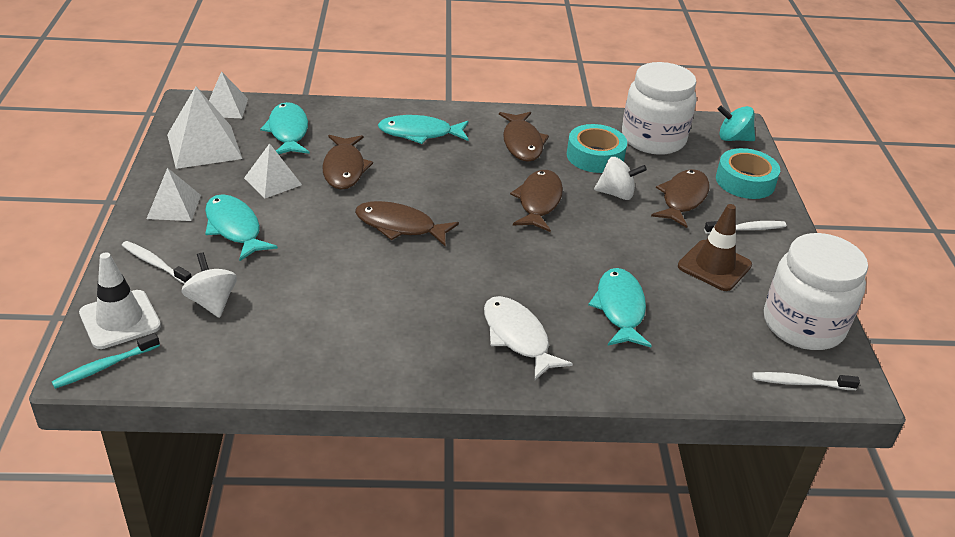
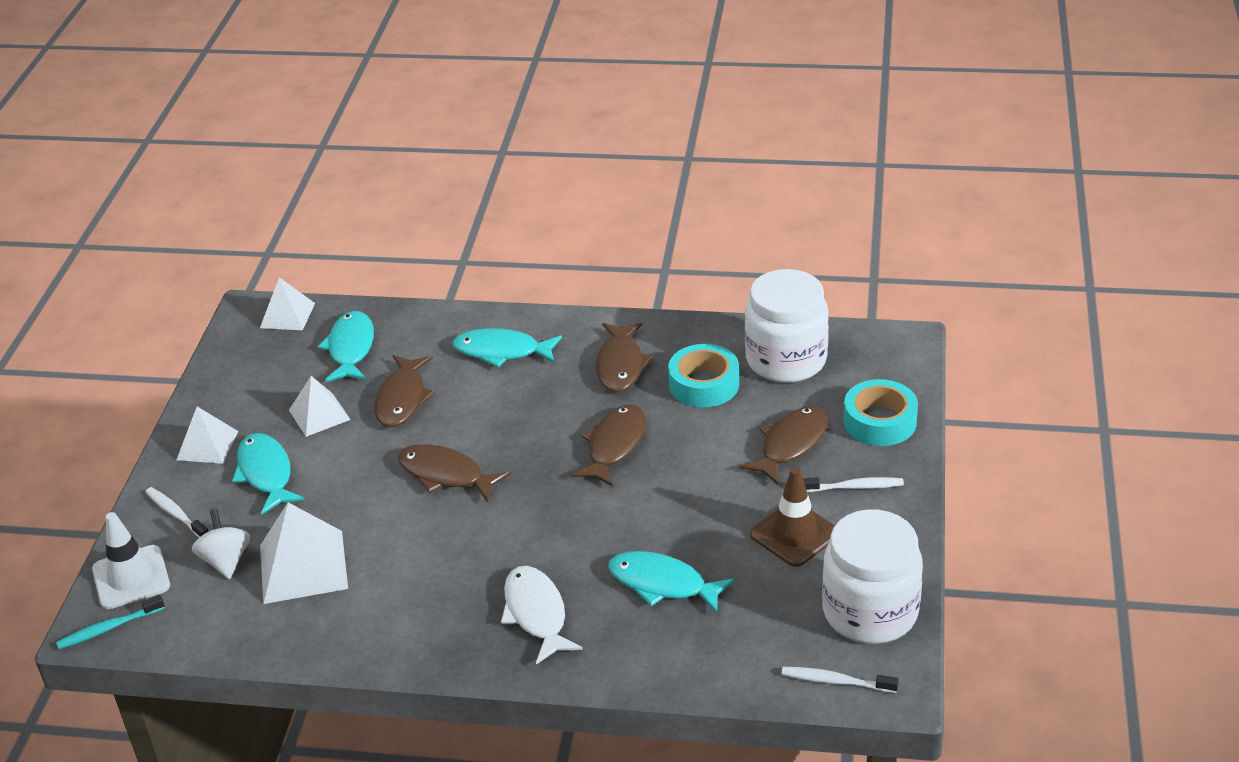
camera: 15 degrees right, 0 degrees up
white pyramid [167,86,242,169] -> white pyramid moved to [260,502,348,604]
turquoise fish [588,268,652,347] -> turquoise fish turned 75 degrees counterclockwise [608,551,735,614]
white spinning top [594,157,647,200] -> none
turquoise spinning top [718,105,755,141] -> none

